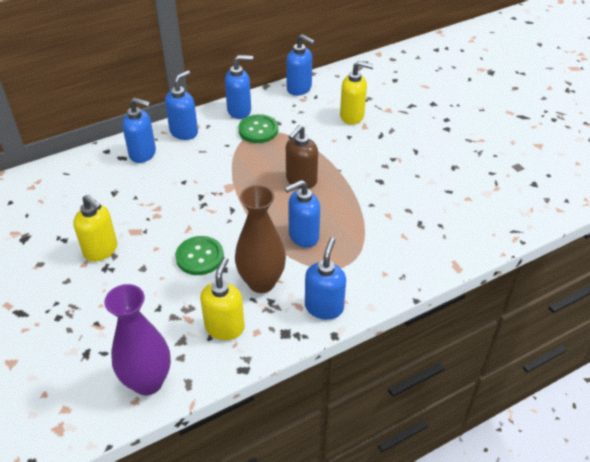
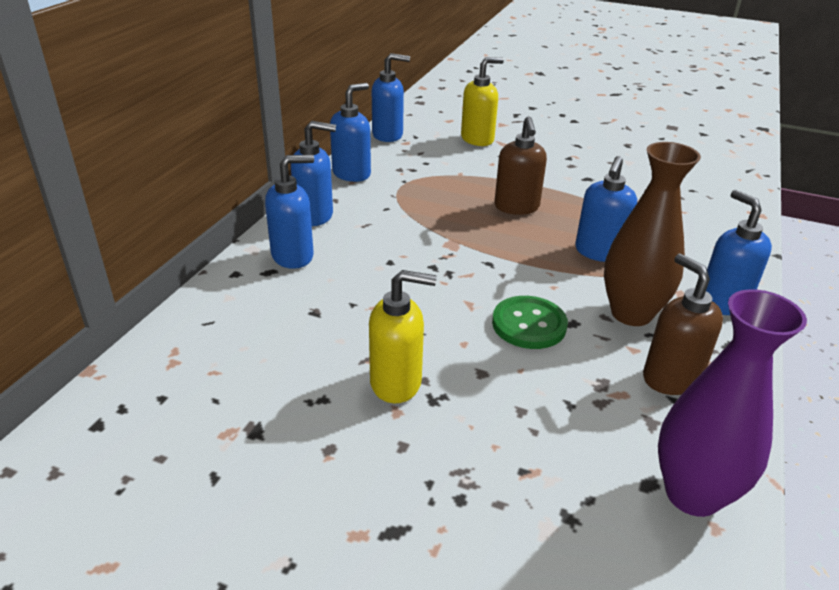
camera: 40 degrees left, 10 degrees down
blue soap dispenser [165,70,198,140] -> blue soap dispenser turned 90 degrees clockwise [291,121,336,226]
yellow soap dispenser [200,257,245,340] -> brown soap dispenser [643,254,723,395]
green button [238,114,278,143] -> none

